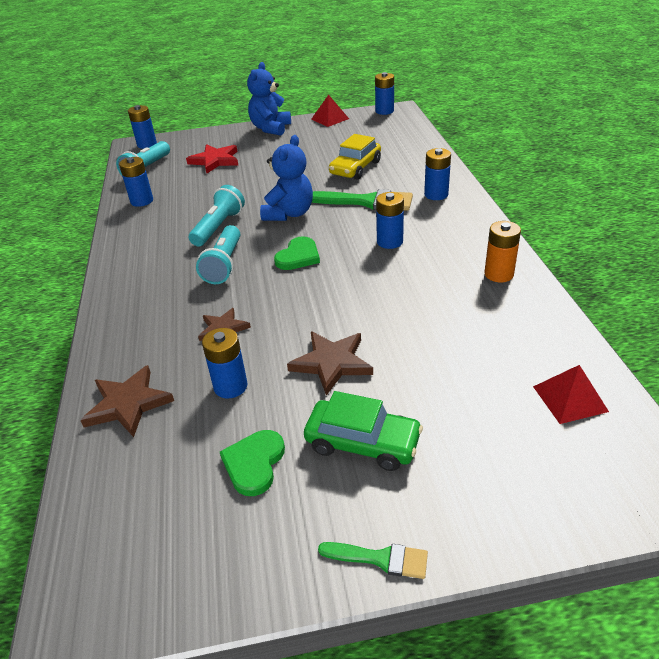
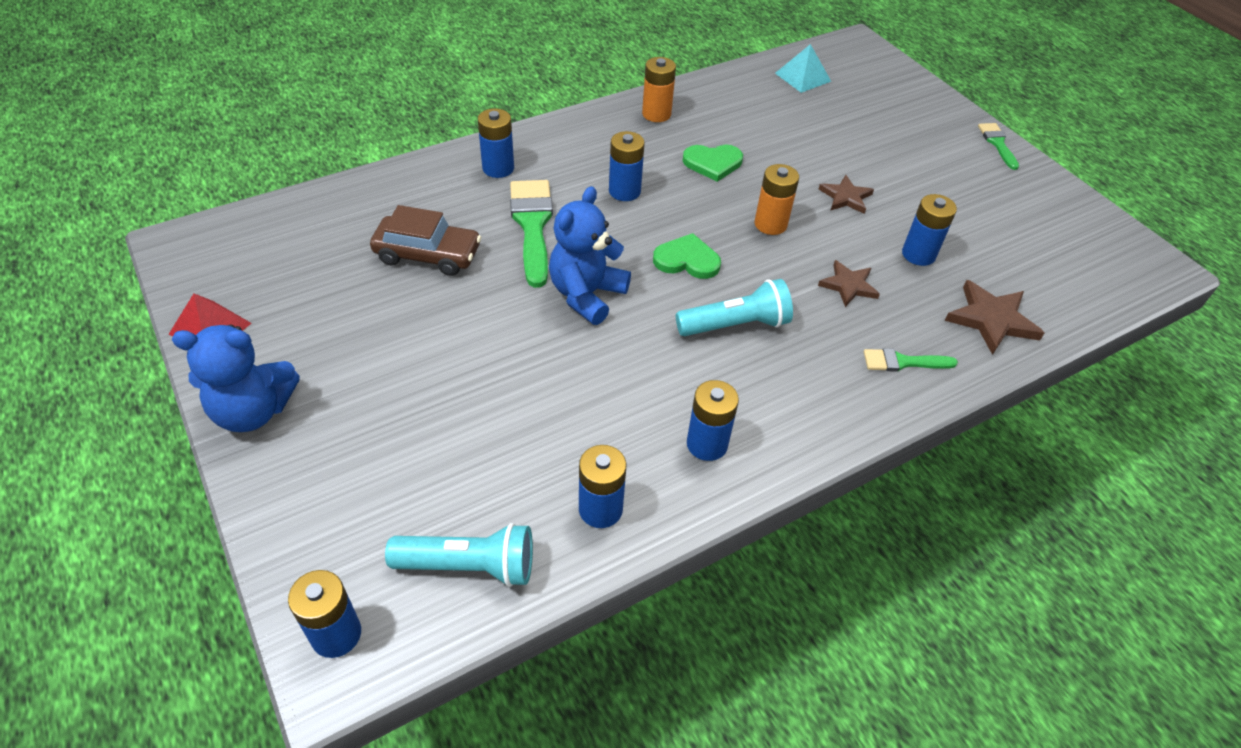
camera: 115 degrees left, 10 degrees up
red star [186,144,238,174] -> none
turquoise flashlight [189,185,245,247] -> none
green heart [220,430,285,496] -> green heart moved to [683,144,743,182]
blue teddy bear [260,135,313,221] -> blue teddy bear turned 60 degrees counterclockwise [549,186,631,325]
brown star [287,331,373,396] -> brown star [819,175,874,214], size x0.66
green car [304,391,423,471] -> none
yellow car [329,134,381,180] -> brown car [370,205,481,276]
blue battery [375,72,394,115] -> blue battery moved to [687,380,739,461]
red pyramid [533,365,609,424] -> turquoise pyramid [775,44,831,93]
none -> orange battery [755,164,799,235]
none -> green brush [864,348,958,372]

